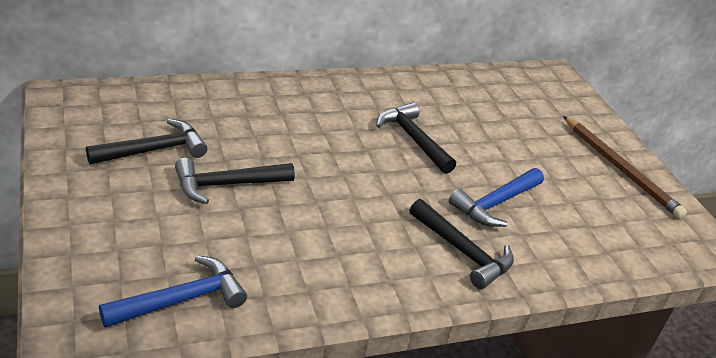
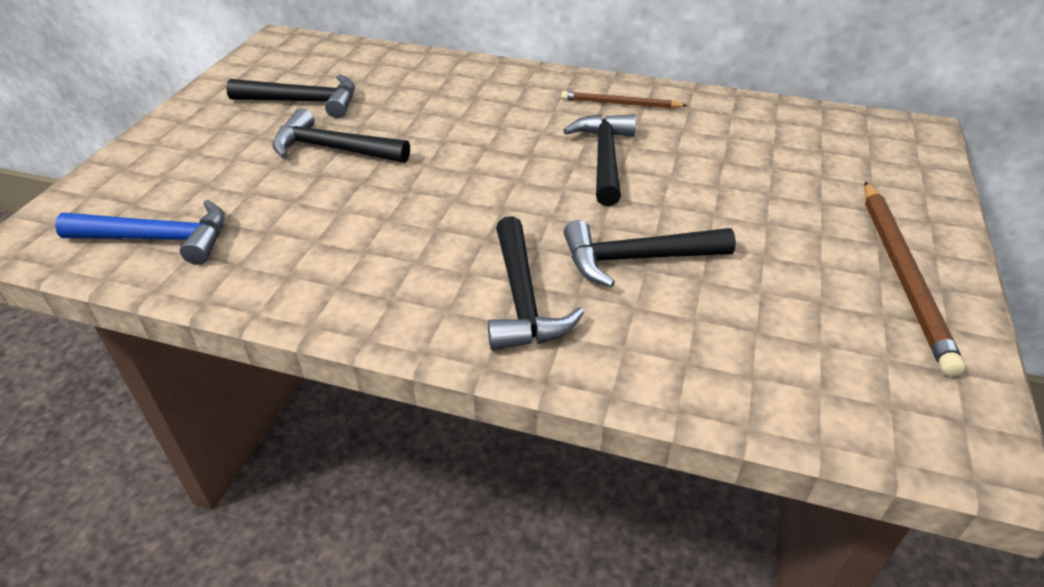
camera: 40 degrees right, 5 degrees up
blue hammer [449,168,544,227] -> black hammer [564,220,736,288]
none -> brown pencil [561,91,688,108]

